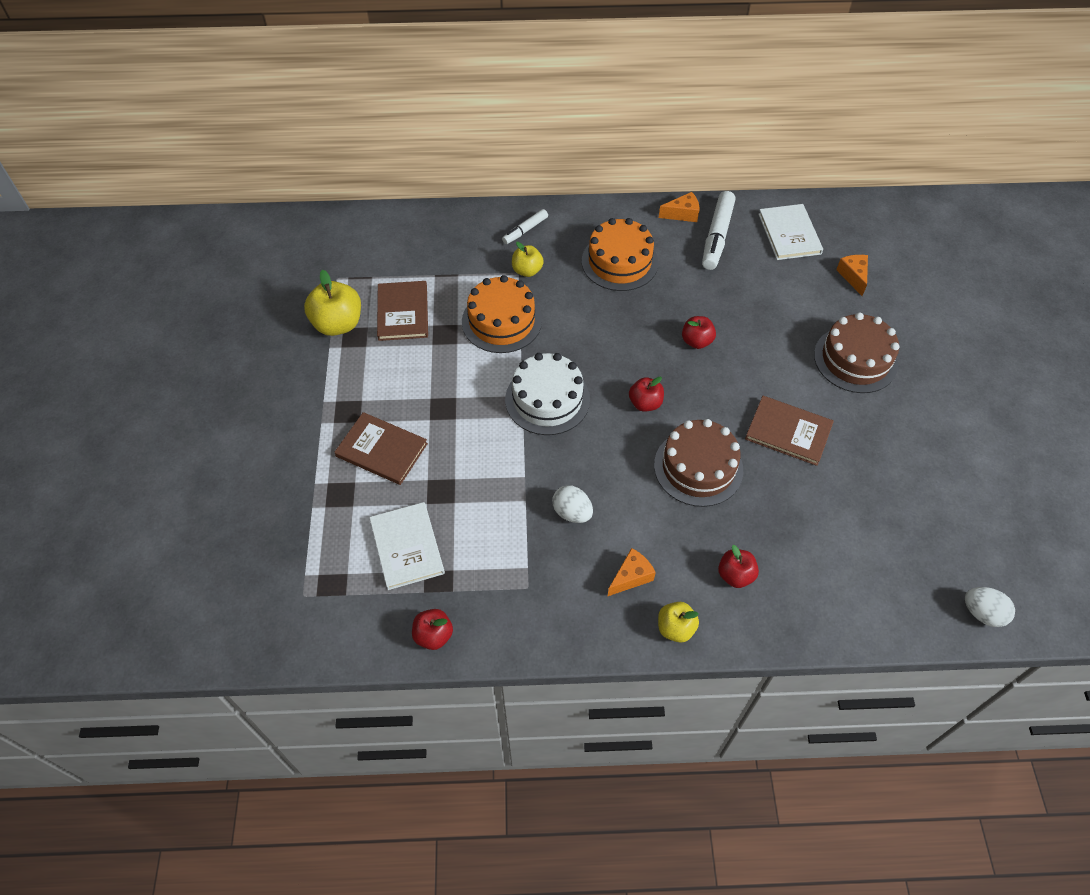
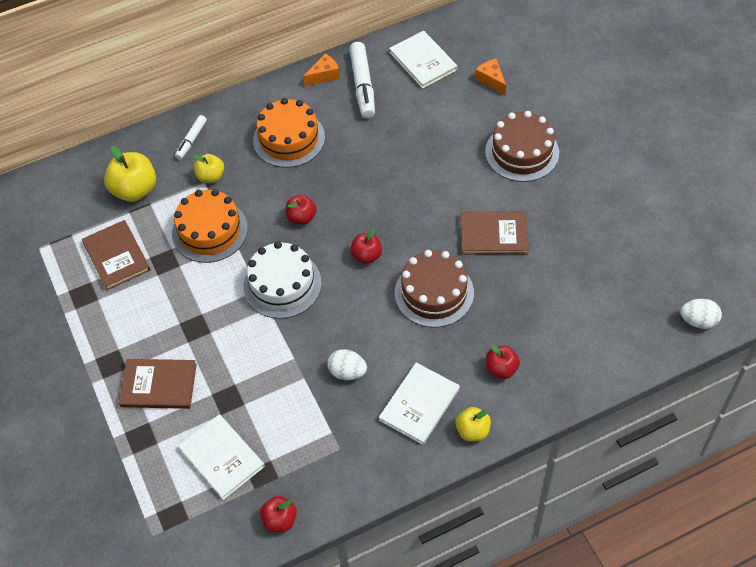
camera: 20 degrees left, 0 degrees up
yellow apple [304,270,361,336] -> yellow apple moved to [104,146,156,202]
orange cheese [607,548,656,597] -> white book [379,362,460,445]
red apple [682,316,716,349] -> red apple moved to [285,195,317,225]

